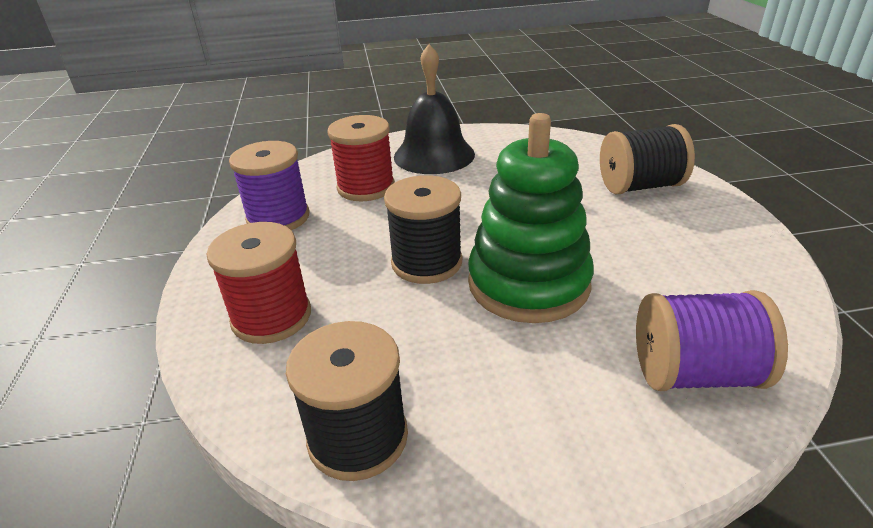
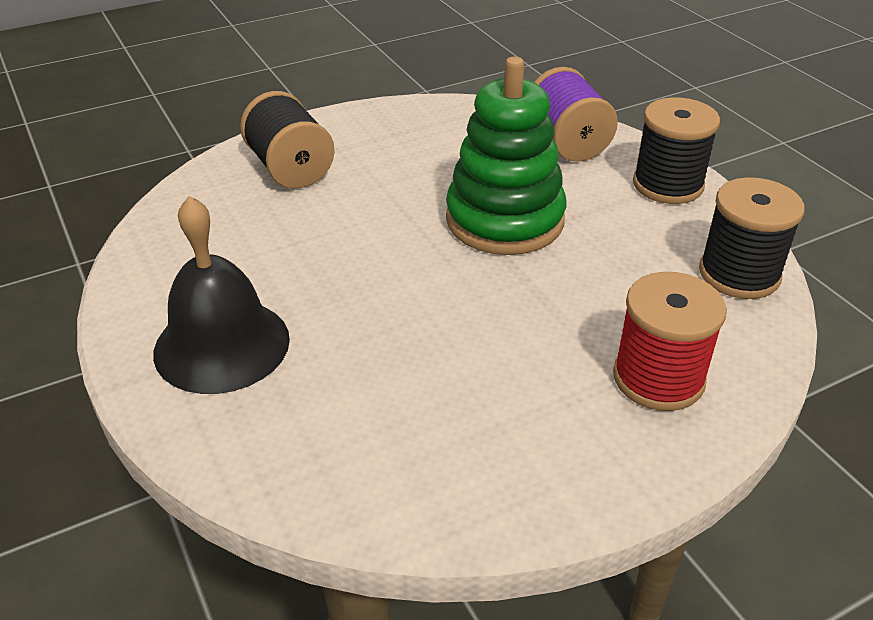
camera: 110 degrees left, 5 degrees up
purple spool [229,141,309,230] -> none
red spool [327,115,395,201] -> none
black spool [384,175,462,284] -> black spool moved to [633,97,720,204]

